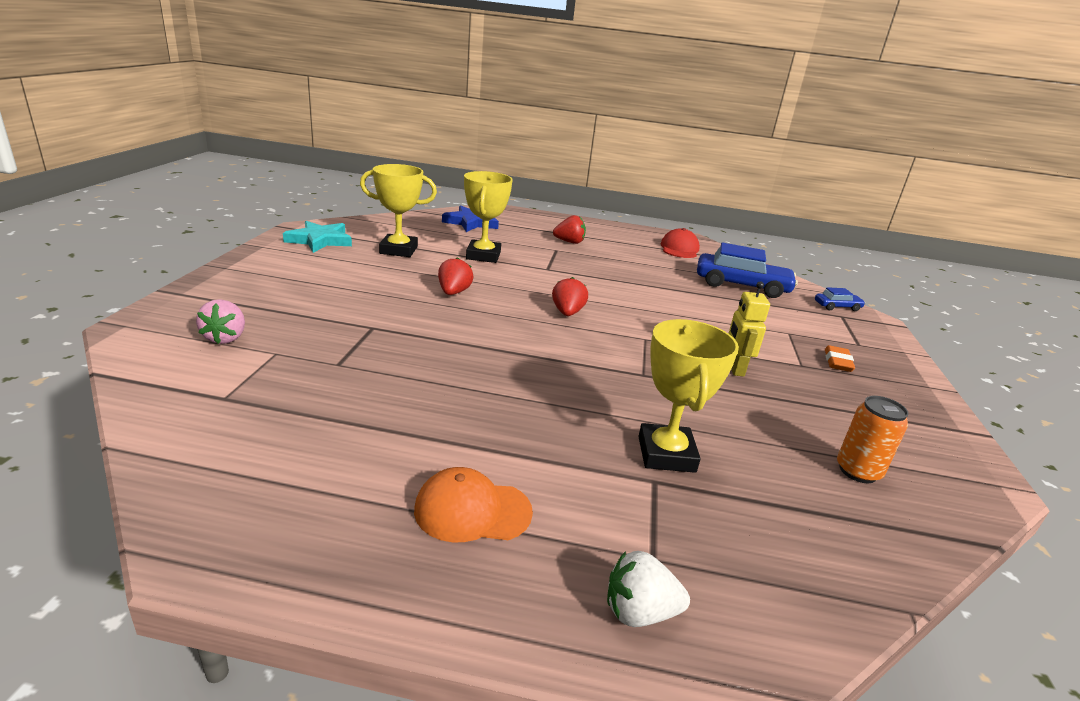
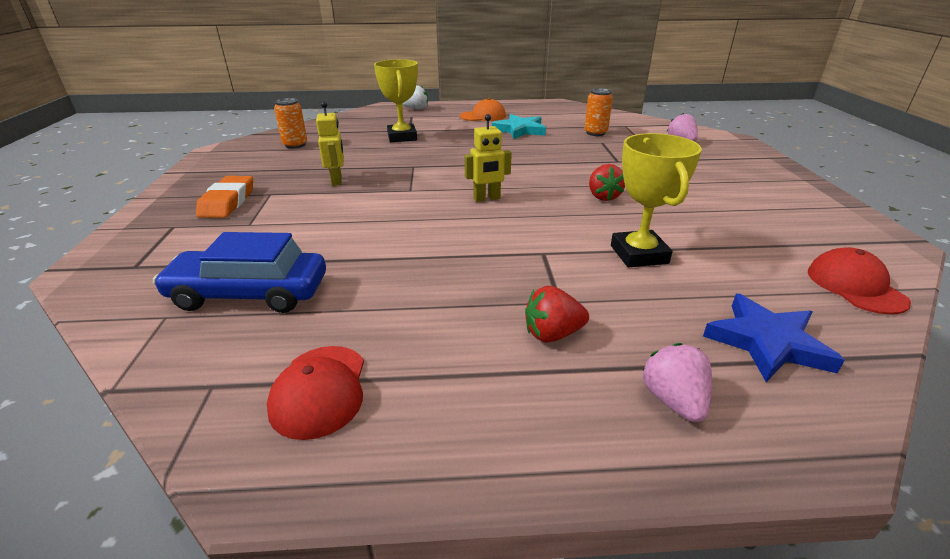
camera: 170 degrees right, 5 degrees up
turquoise star [283,221,352,253] -> turquoise star moved to [492,114,546,139]
yellow trophy [360,164,437,257] -> none
red strawberry [552,277,588,316] -> yellow robot [464,114,512,202]
blue car [815,287,865,311] -> none
orange eraser [825,345,855,372] -> orange eraser [196,176,253,218], size x1.57
none -> orange can [584,88,613,136]
none -> pink strawberry [642,343,712,422]
none -> red cap [808,247,911,315]

